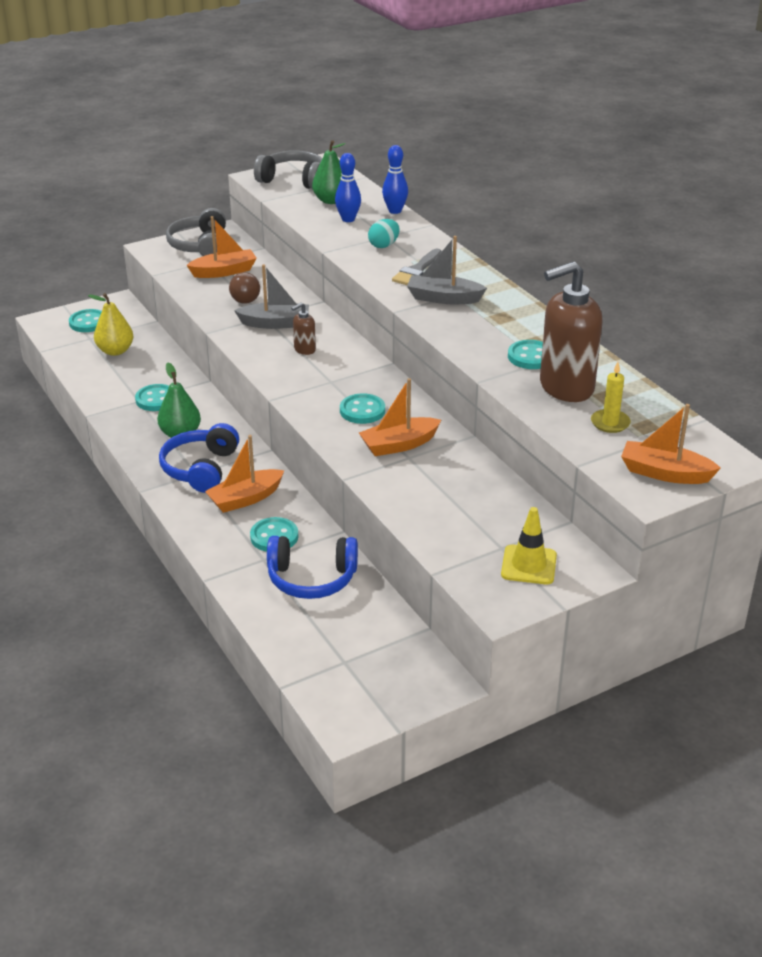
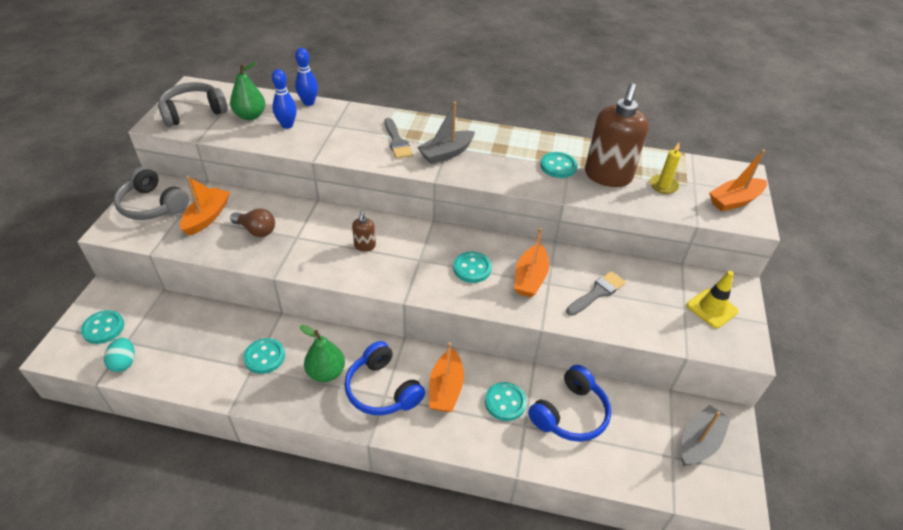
camera: 50 degrees left, 10 degrees up
yellow pear [88,293,133,356] -> none
grey boat [234,264,309,329] -> grey boat moved to [681,405,731,466]
turquoise egg [368,219,400,248] -> turquoise egg moved to [104,338,135,372]
none -> grey brush [566,271,626,316]

